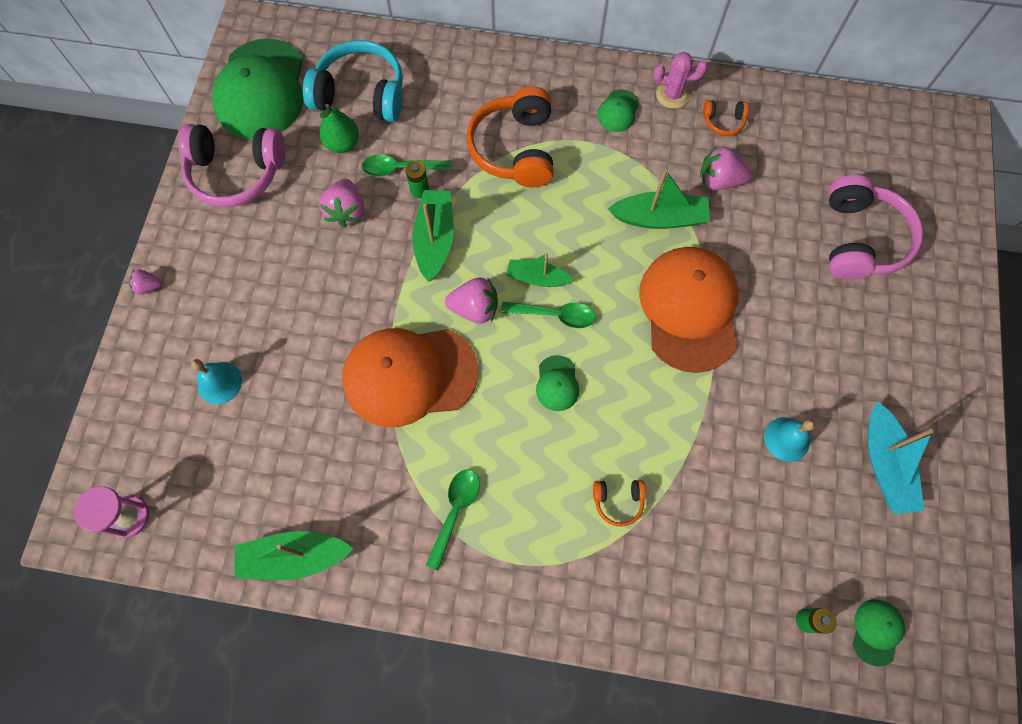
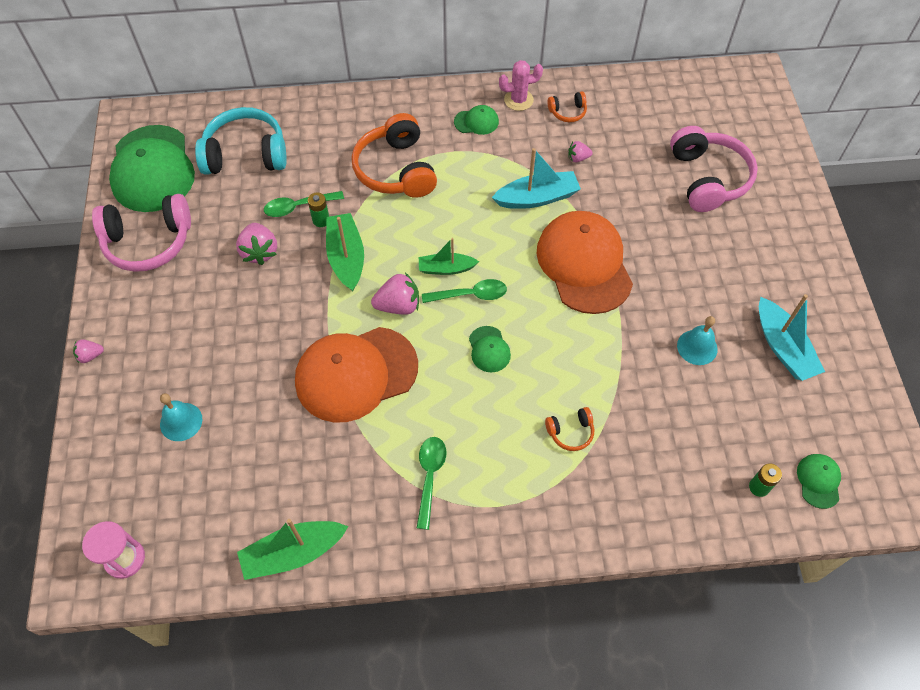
camera: 15 degrees left, 10 degrees down
green pear [319,104,359,153] -> none
green cap [597,89,640,132] -> green cap turned 105 degrees counterclockwise [454,105,499,135]
green boat [608,169,710,229] -> turquoise boat [492,148,581,209]
pink strawberry [700,145,751,190] -> pink strawberry [568,141,593,162], size x0.56

